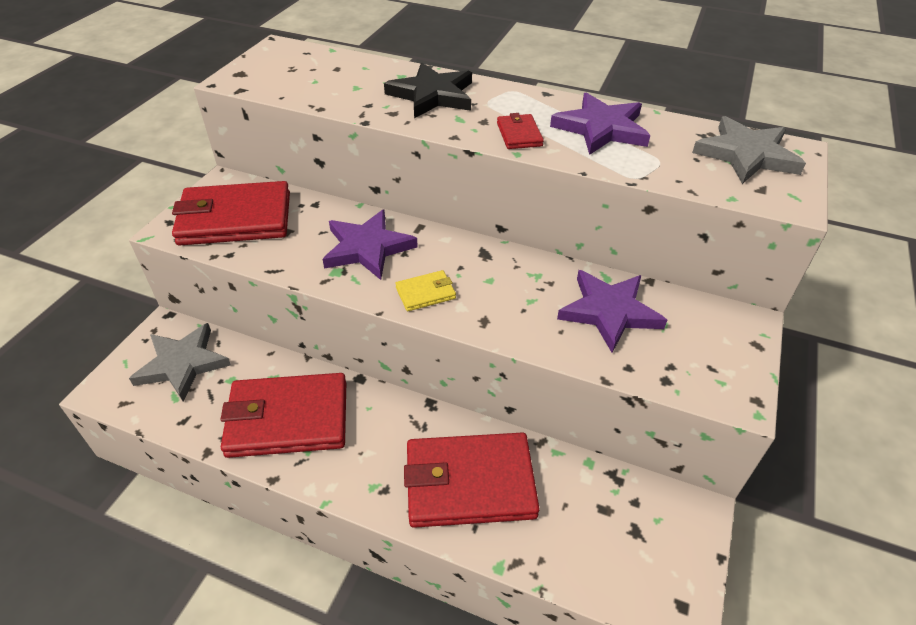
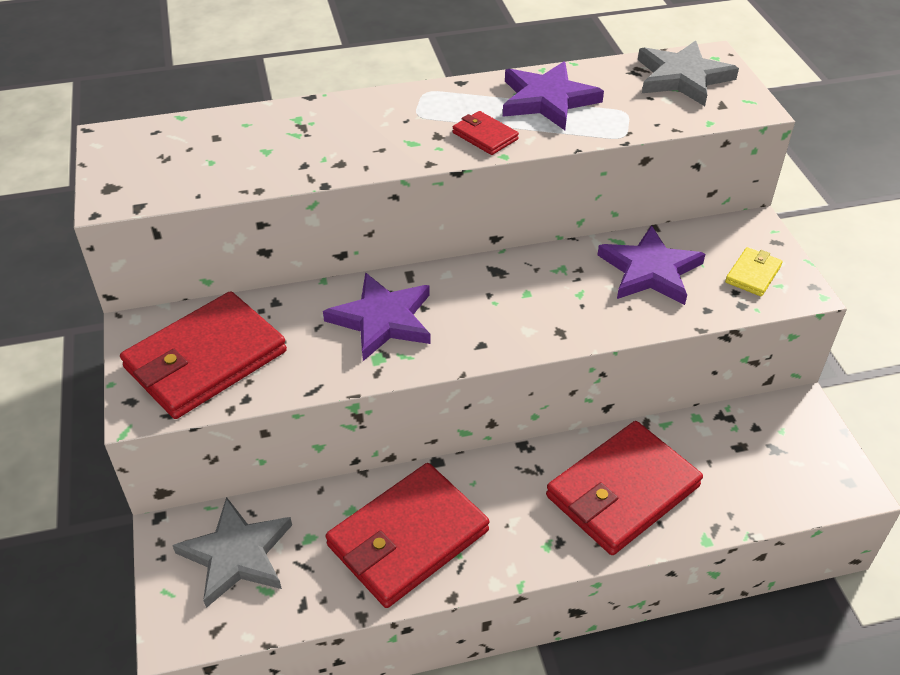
camera: 35 degrees left, 0 degrees up
black star [384,63,472,118] -> none
yellow wallet [395,270,456,311] -> yellow wallet moved to [725,247,783,296]

